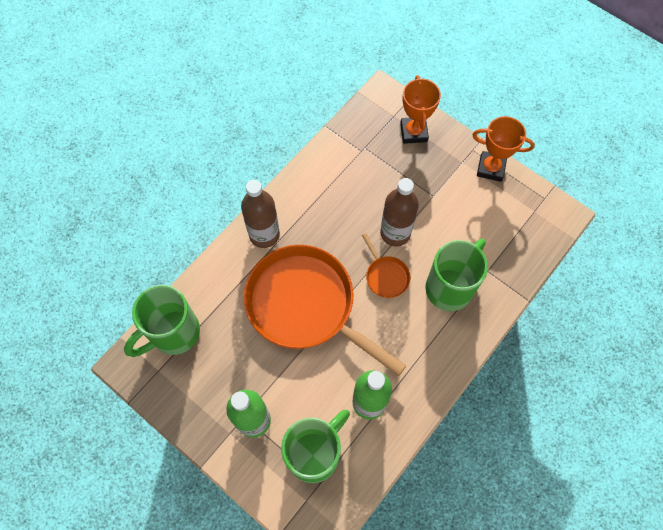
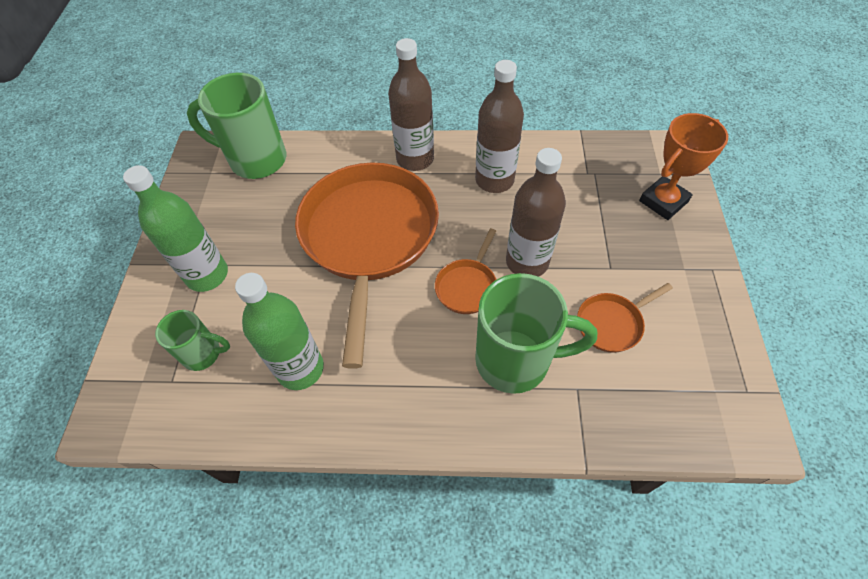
camera: 55 degrees right, 10 degrees down
green mug [281,410,350,483] -> green mug [155,310,230,371], size x0.55
orange trophy [472,116,535,182] -> none
none -> brown bottle [475,60,524,193]
none -> orange pan [577,283,673,353]

